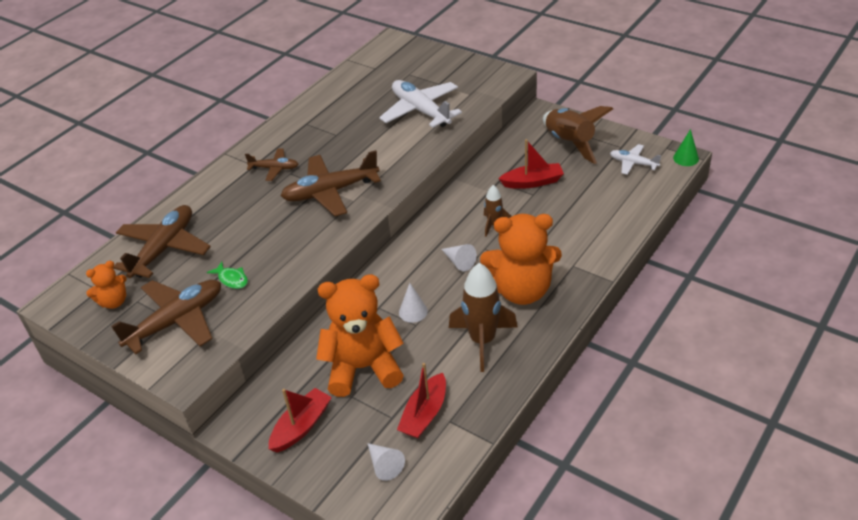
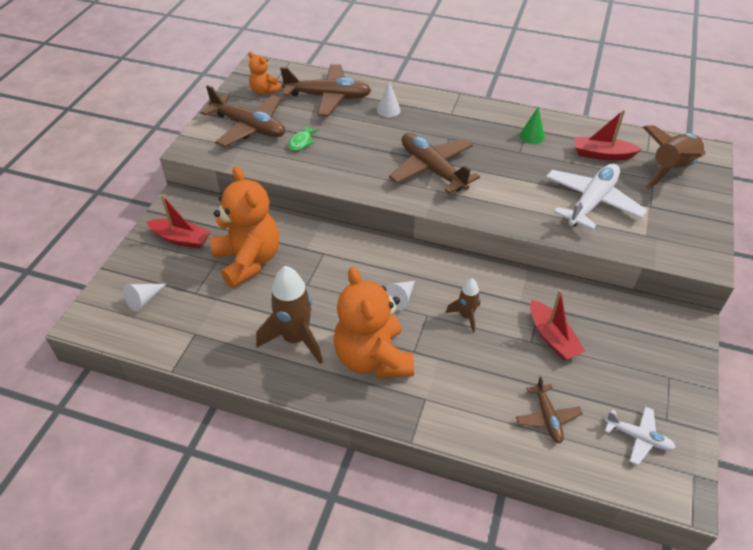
camera: 70 degrees right, 5 degrees up
brown plane [245,148,298,181] -> brown plane moved to [516,376,583,444]
red boat [397,363,446,438] -> red boat moved to [575,110,642,161]
white cone [399,283,428,323] -> white cone moved to [377,81,401,117]
brown rocket [543,106,613,164] -> brown rocket moved to [643,126,706,189]
white plane [610,144,661,175] -> white plane turned 105 degrees clockwise [605,407,676,465]
green cone [673,129,699,166] -> green cone moved to [520,106,545,144]

